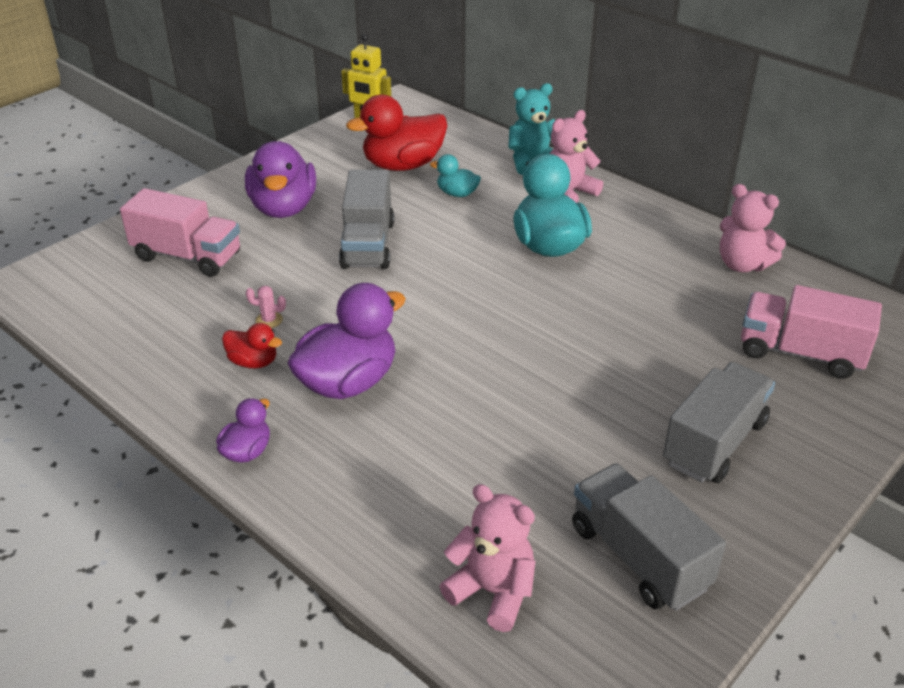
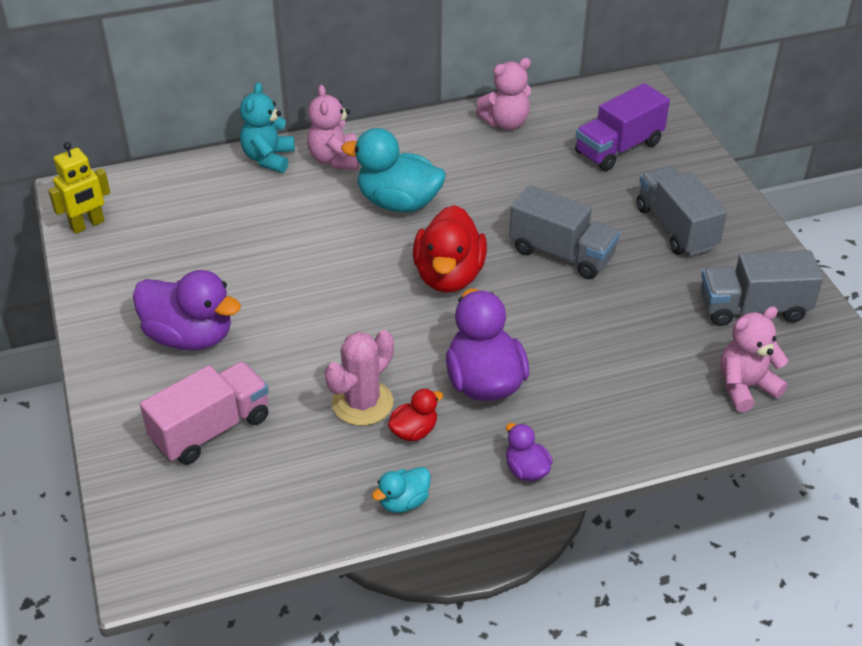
camera: 60 degrees left, 5 degrees up
pink cactus [246,286,286,328] -> pink cactus [324,330,394,426], size x2.29
grey truck [339,170,394,269] -> grey truck moved to [509,185,620,279]
red duck [346,94,447,171] -> red duck moved to [413,205,487,293]
turquoise duck [430,154,481,197] -> turquoise duck moved to [372,467,431,513]
pink truck [741,285,882,379] -> purple truck [575,83,670,171]

